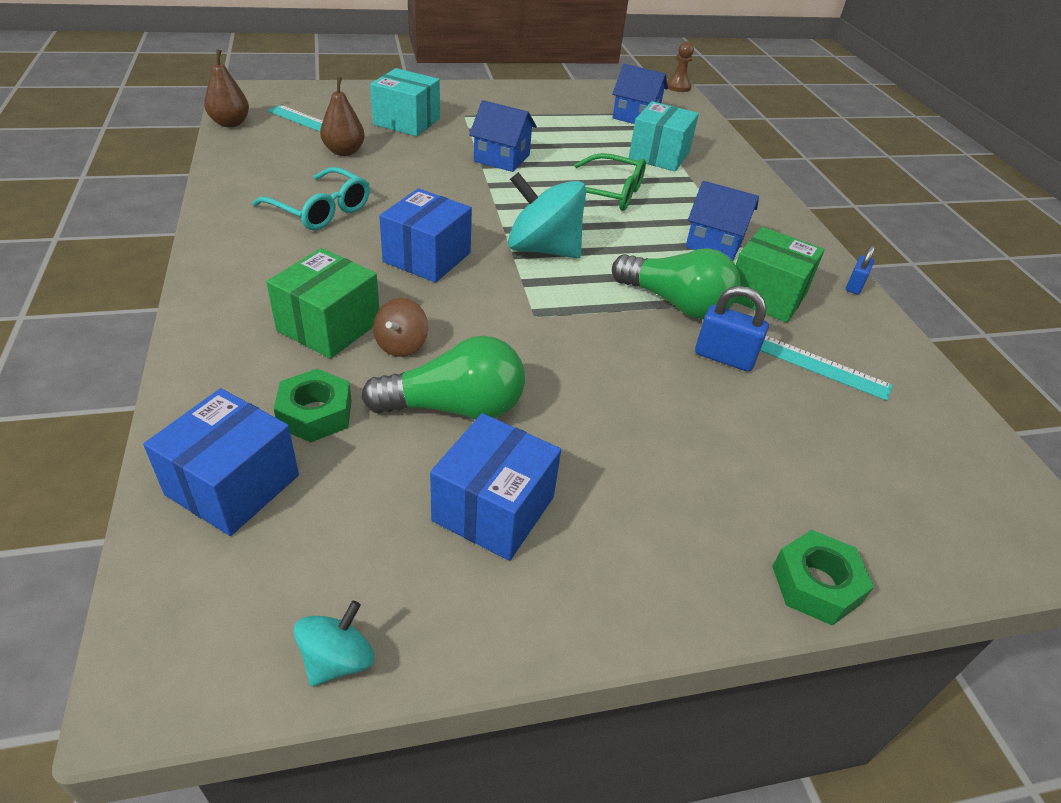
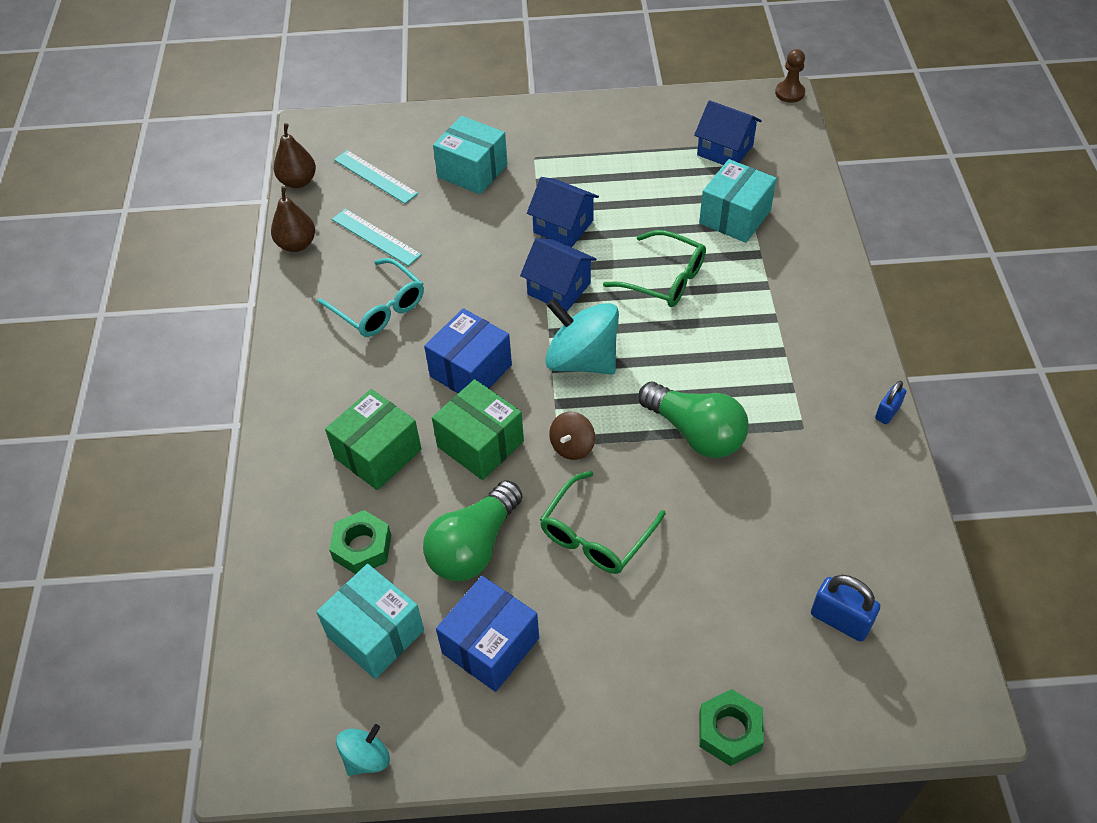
camera: 15 degrees right, 10 degrees up
blue box [143,388,299,536] -> none
brown pear [320,77,365,156] -> brown pear moved to [271,186,315,252]
green light bulb [361,336,525,419] -> green light bulb turned 120 degrees clockwise [423,480,522,582]
brown spinning top [373,298,428,357] -> brown spinning top moved to [549,412,595,460]
blue house [685,181,759,261] -> blue house moved to [520,238,597,312]
blue padlock [695,286,769,372] -> blue padlock moved to [811,575,880,642]
green box [735,227,825,323] -> green box moved to [432,379,524,480]
turquoise ruler [760,336,893,401] -> turquoise ruler moved to [332,209,422,266]
none -> turquoise box [316,564,424,679]
none -> green glasses [540,471,666,574]

